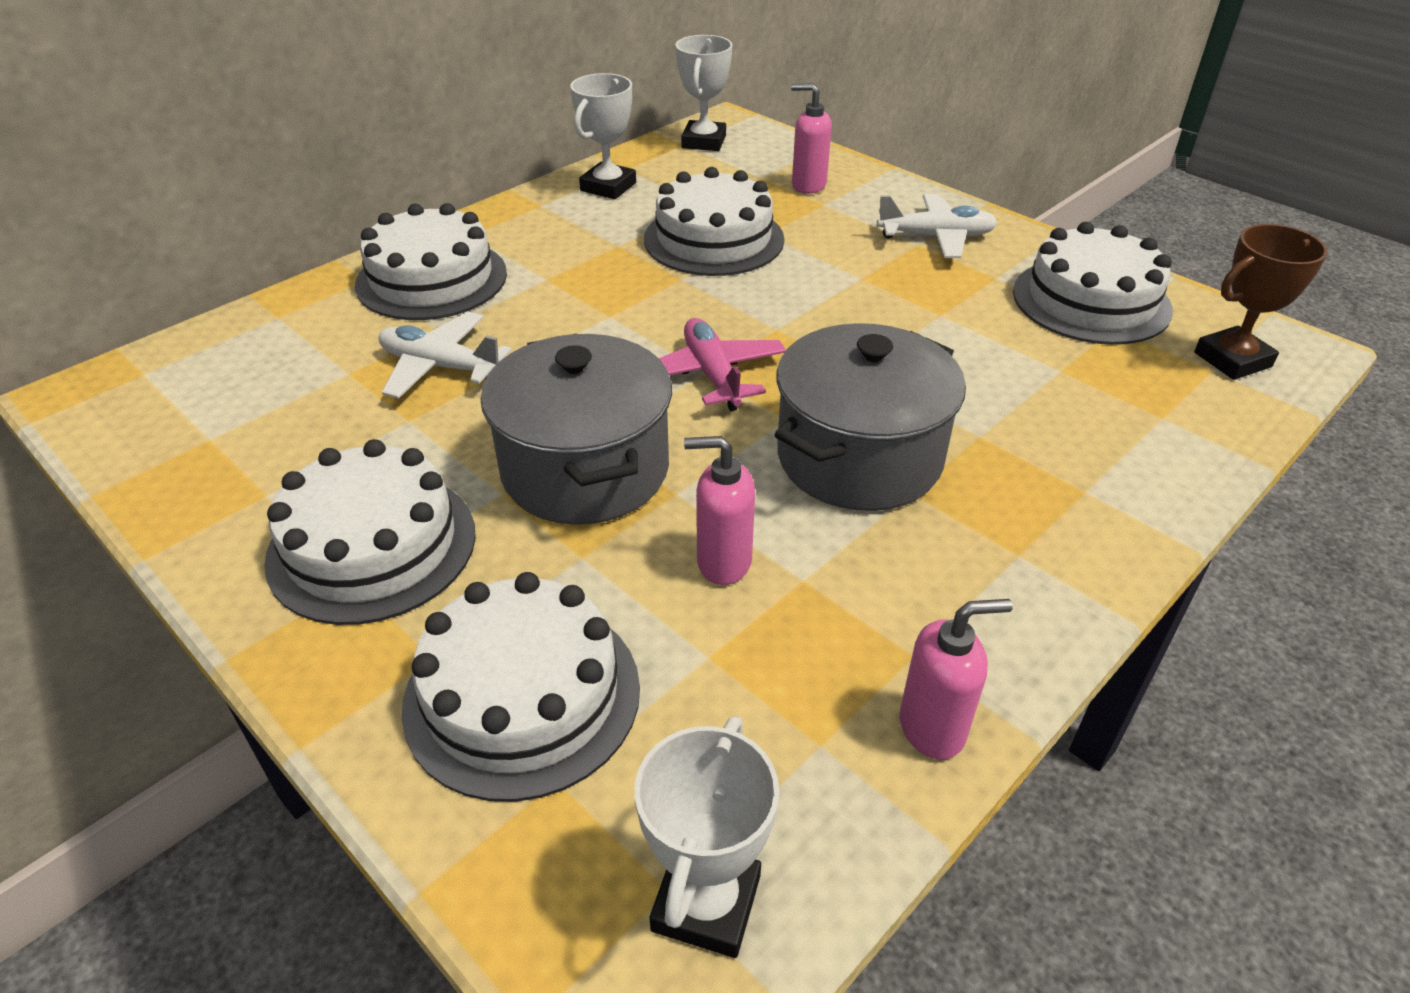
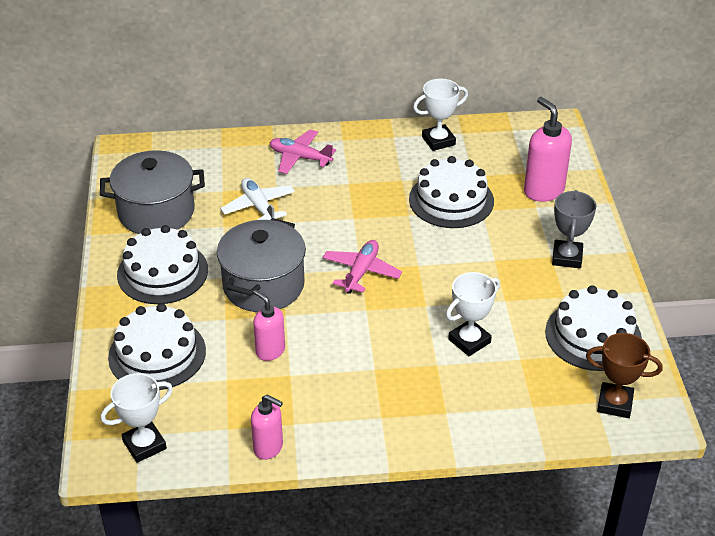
camera: 40 degrees right, 0 degrees up
white cake [355,203,507,320] -> pink plane [269,129,336,174]
white trophy [675,35,732,151] -> white trophy moved to [446,272,500,356]
grey pot [774,323,966,511] -> grey pot moved to [100,150,205,234]
pink soap dispenser [791,83,832,194] -> pink soap dispenser [524,97,572,202], size x1.57
white plane [877,194,998,258] -> grey trophy [552,190,596,268]

